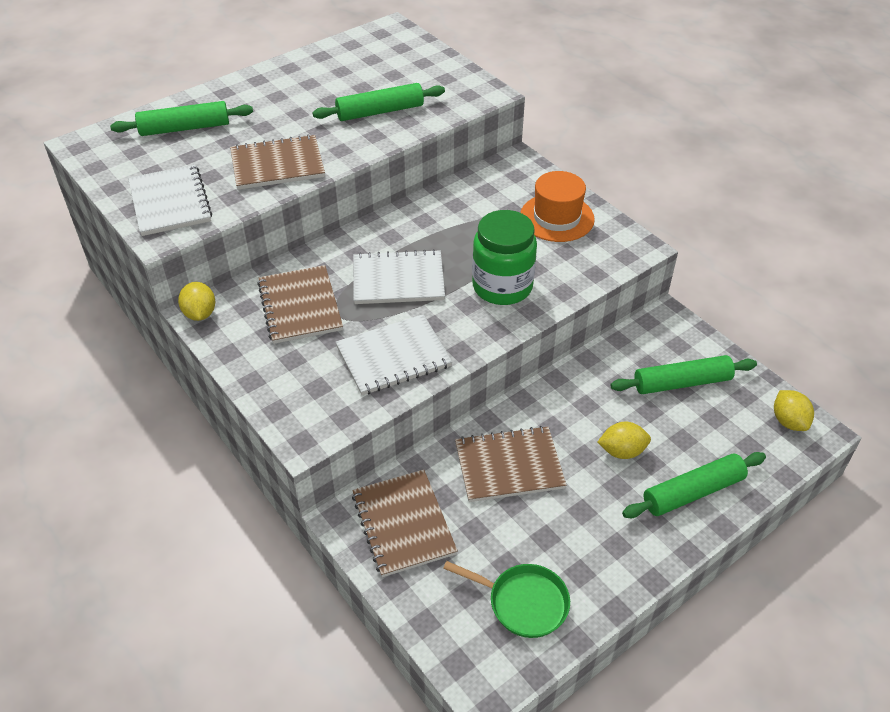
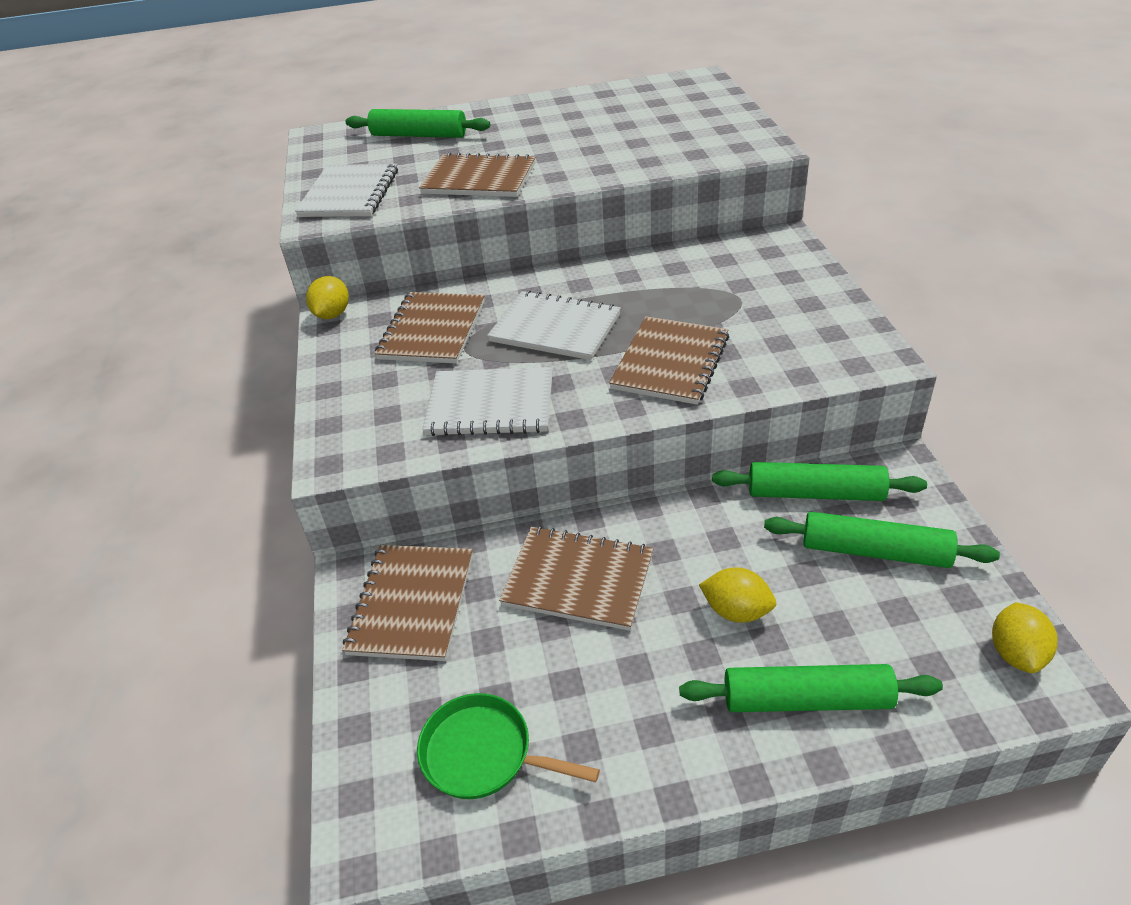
camera: 30 degrees right, 5 degrees down
green rolling pin [312,83,445,121] -> green rolling pin moved to [712,462,927,501]
green pan [443,561,570,638] -> green pan turned 150 degrees clockwise [417,693,600,799]
green jar [472,210,537,305] -> brown notebook [609,316,729,405]
orange hat [520,171,595,242] -> none

